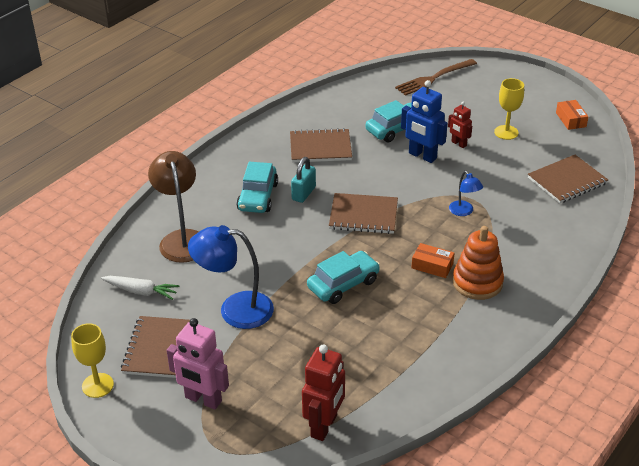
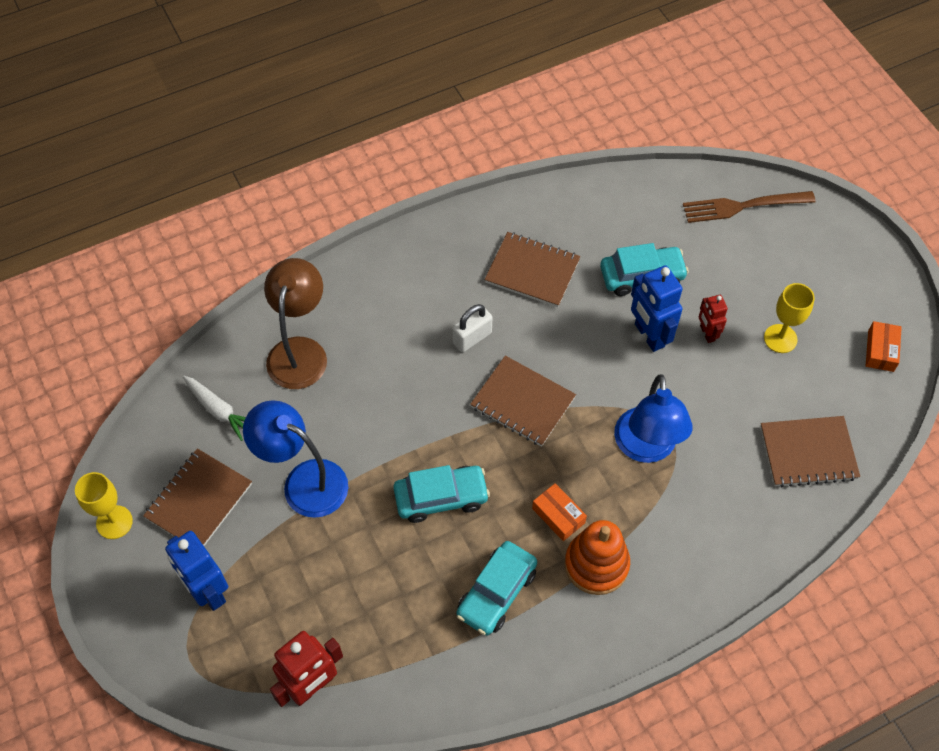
camera: 25 degrees right, 20 degrees up
pink robot [167,318,229,410] -> blue robot [165,531,228,611]
turquoise car [236,162,278,213] -> turquoise car moved to [456,541,537,635]
turquoise padlock [291,157,316,203] -> white padlock [452,304,492,352]
blue lamp [449,171,483,216] -> blue lamp [614,374,693,463], size x1.95

